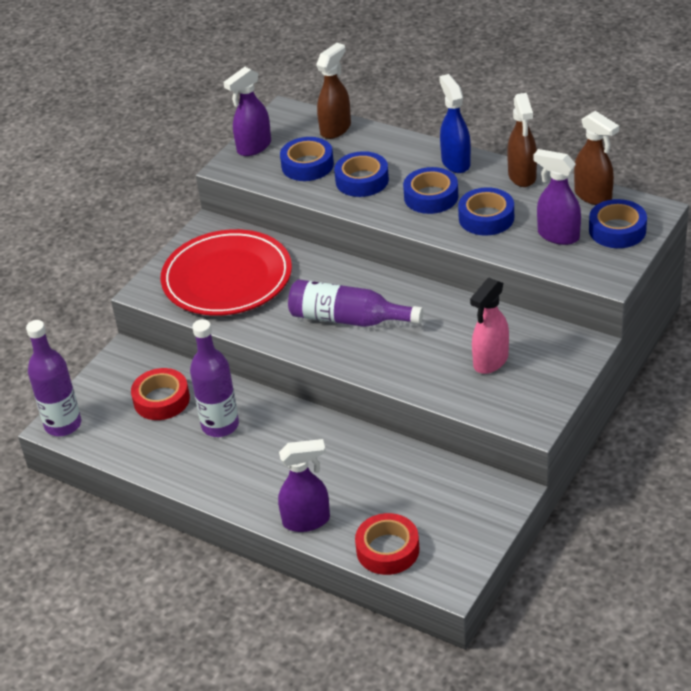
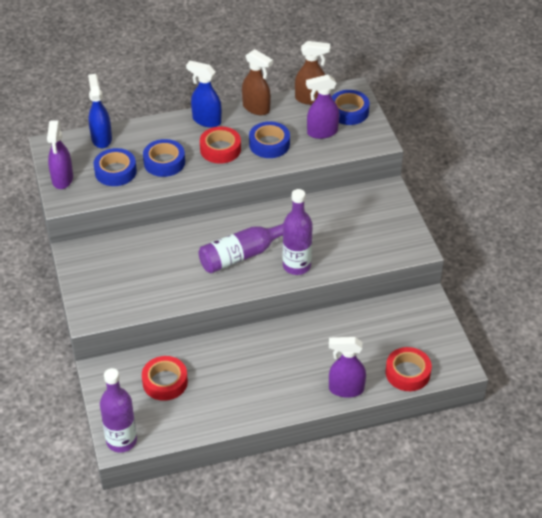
camera: 50 degrees left, 5 degrees up
red plate [161,229,292,316] -> none
purple bottle [190,319,239,437] -> purple bottle moved to [283,189,313,275]
purple spray bottle [278,439,330,532] -> purple spray bottle turned 120 degrees counterclockwise [329,337,366,398]
brown spray bottle [316,43,351,139] -> blue spray bottle [88,74,112,148]
blue tape [403,167,458,214] -> red tape [200,126,241,164]
pink spray bottle [470,278,509,374] -> none

